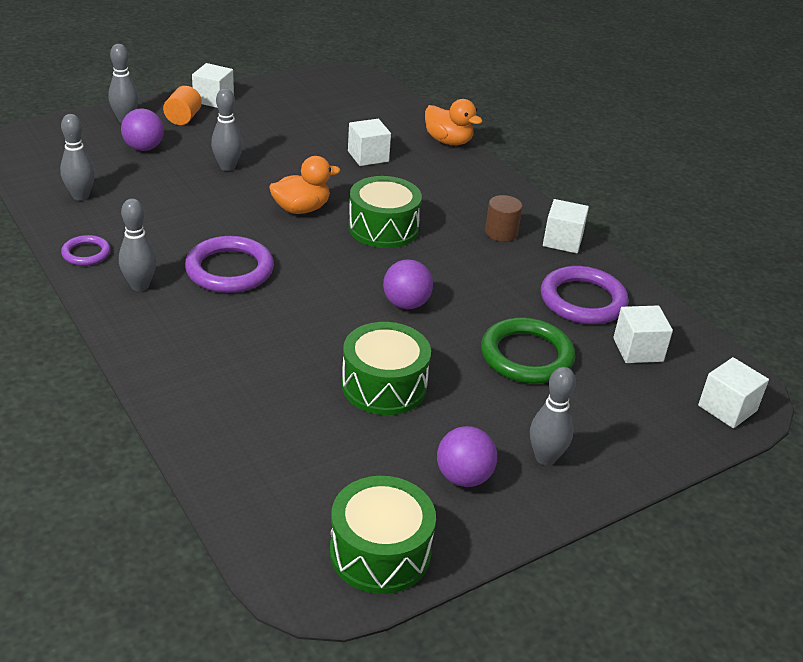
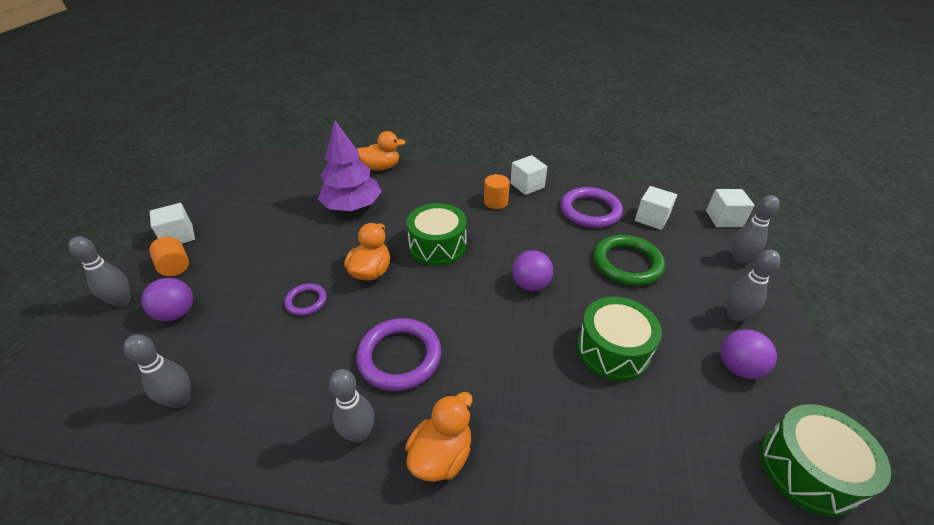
camera: 45 degrees left, 5 degrees up
purple ring [61,235,111,266] -> purple ring moved to [284,283,327,316]
grey bowling pin [211,88,243,171] -> grey bowling pin moved to [732,195,780,264]
white cube [348,119,391,166] -> purple tree [318,121,382,211]
brown cylinder [485,195,522,242] -> orange cylinder [484,174,510,209]
none -> orange duck [405,392,473,482]

